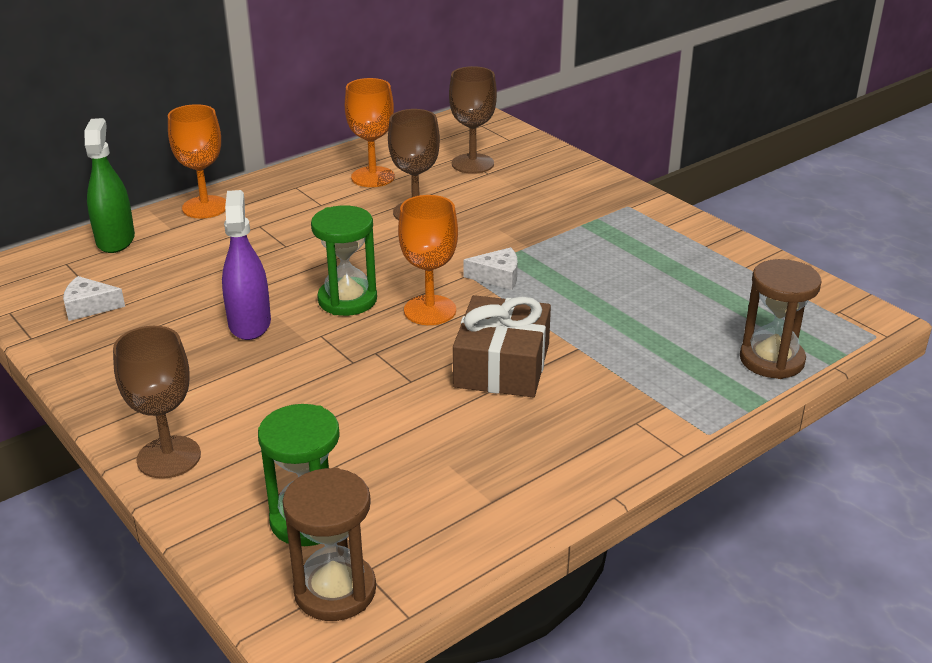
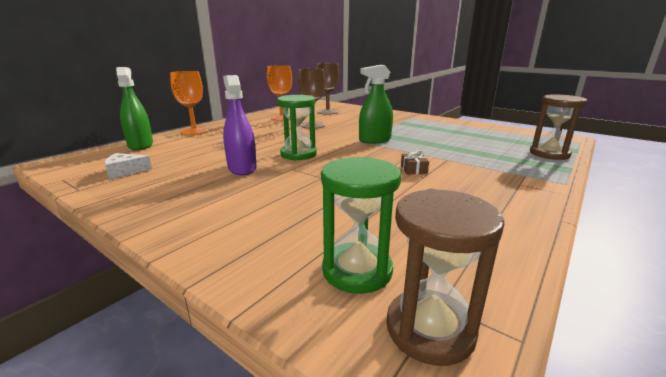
camera: 15 degrees left, 10 degrees down
brown goblet [113,326,201,479] -> none
orange goblet [398,195,458,325] -> none
brown gift [453,295,551,397] -> brown gift [401,150,429,174], size x0.42
white cheese [463,247,518,290] -> green spray bottle [359,65,393,144]

